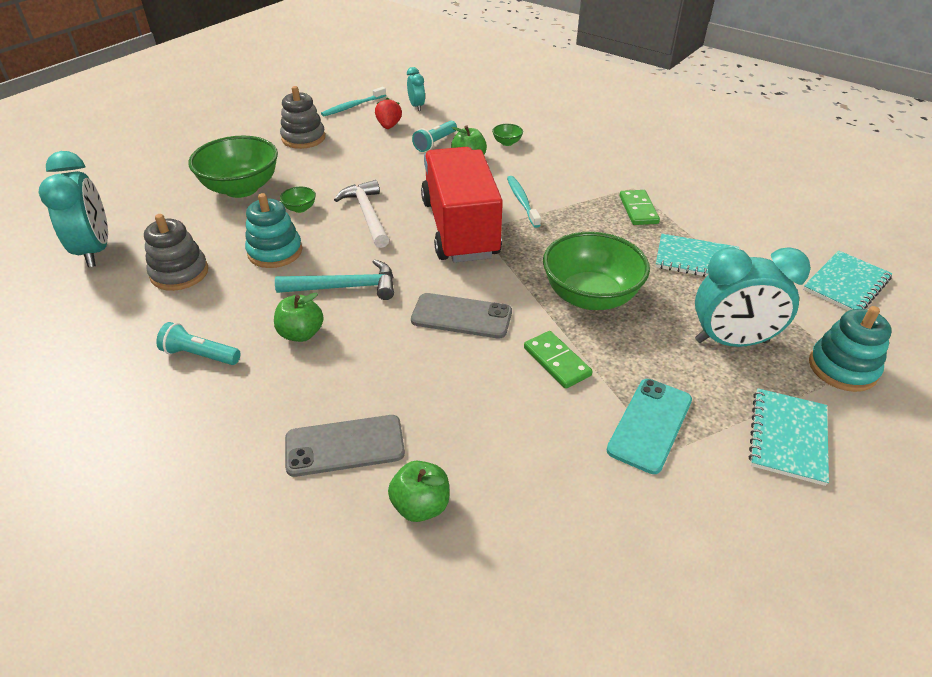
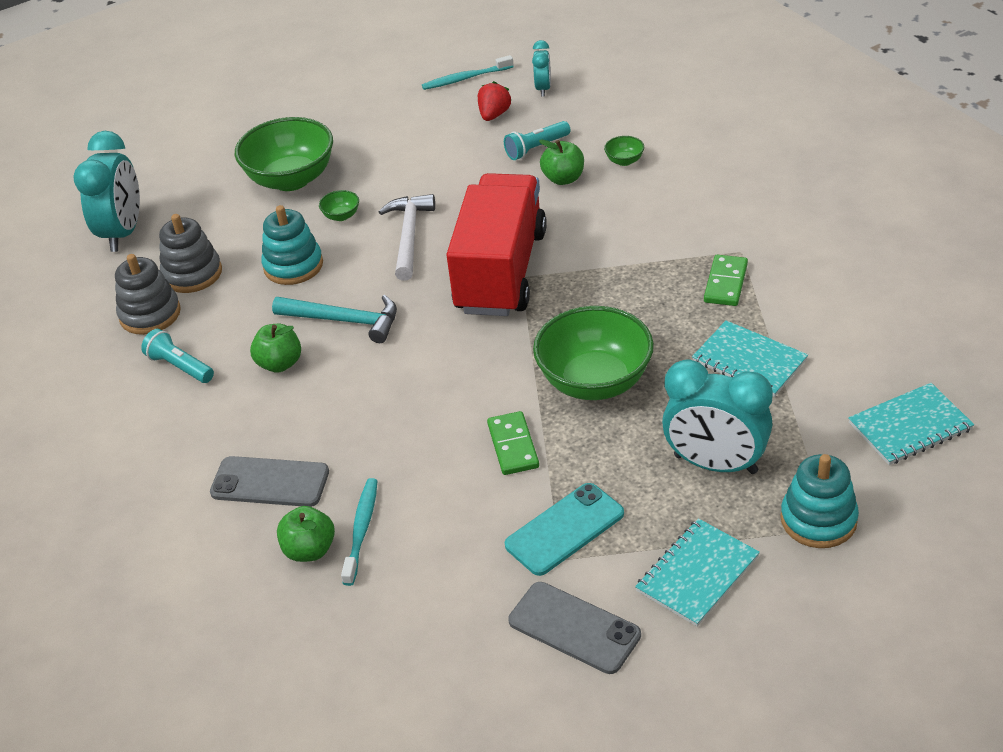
camera: 25 degrees right, 0 degrees up
grey stacking toy [280,86,325,149] -> grey stacking toy moved to [115,254,181,335]
grey phone [411,293,512,339] -> grey phone moved to [508,582,641,674]
turquoise toothbrush [507,176,541,228] -> turquoise toothbrush moved to [341,478,378,586]

